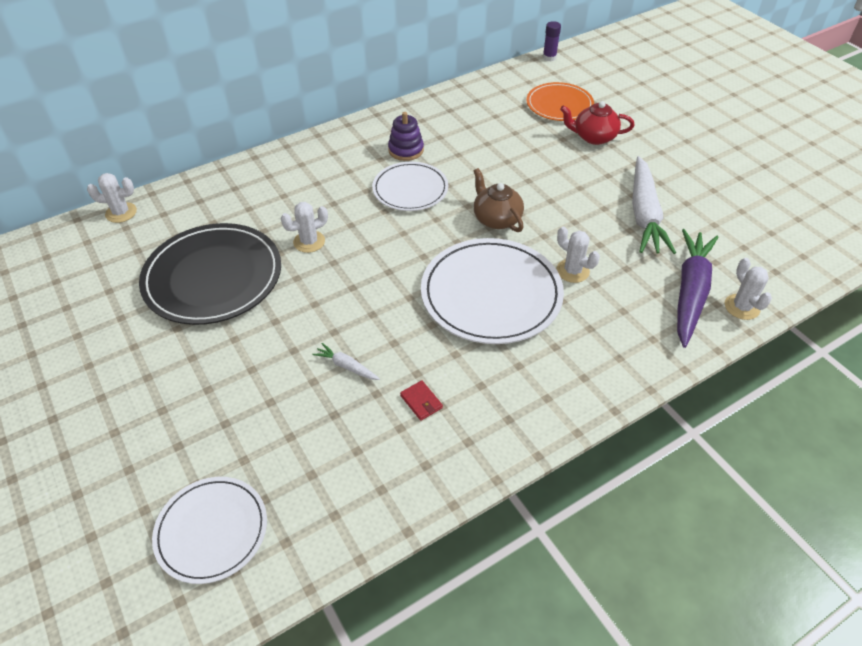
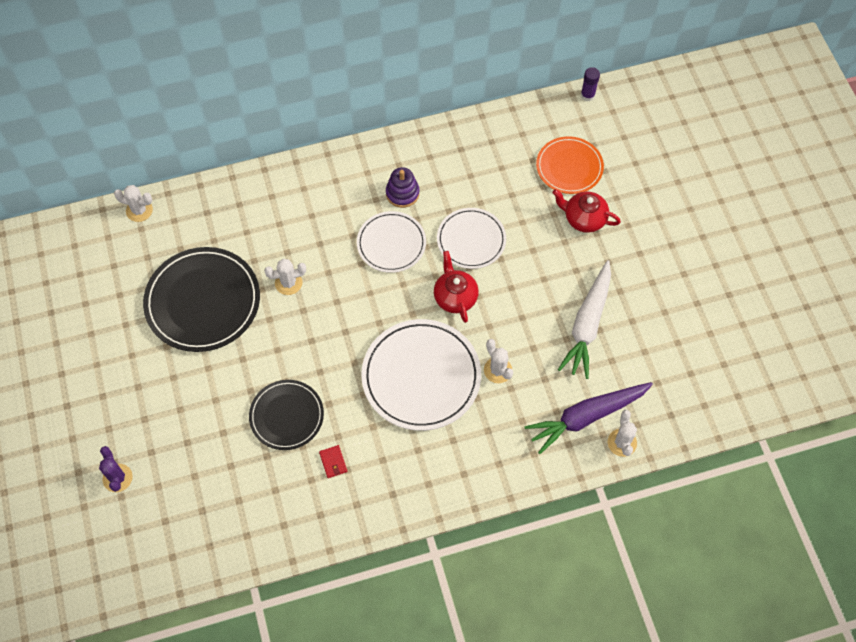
camera: 15 degrees right, 15 degrees up
white plate [152,477,267,584] -> white plate moved to [437,208,506,269]
white carrot [312,343,380,380] -> black plate [249,380,324,450]
brown teapot [474,168,524,232] -> red teapot [434,251,479,323]
purple carrot [677,229,718,348] -> purple carrot turned 150 degrees counterclockwise [524,382,653,454]
none -> purple cactus [99,446,133,492]

